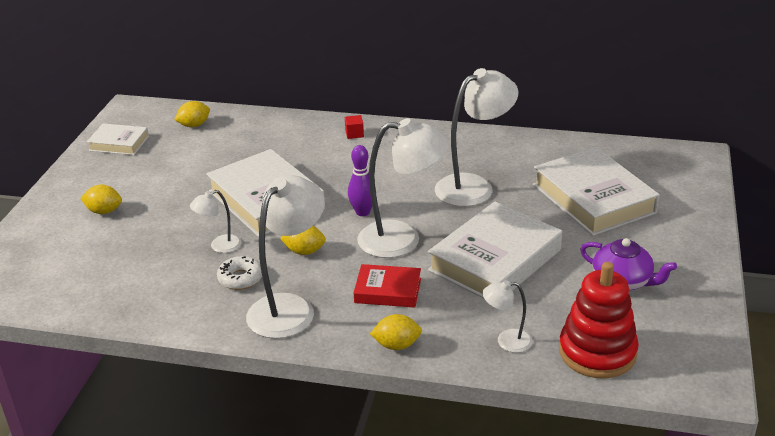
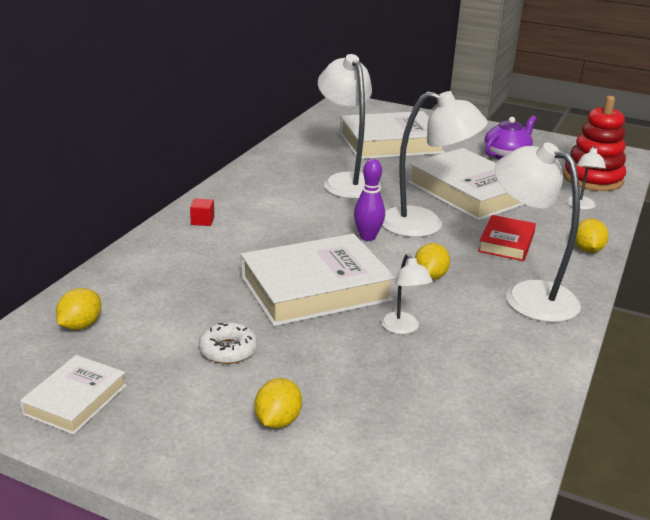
camera: 80 degrees left, 5 degrees down
yellow lemon [174,101,210,127] -> yellow lemon turned 45 degrees clockwise [56,288,101,330]
white donut [217,256,262,290] -> white donut moved to [199,322,257,364]
white lamp [357,118,449,258] -> white lamp turned 90 degrees clockwise [382,91,488,237]

